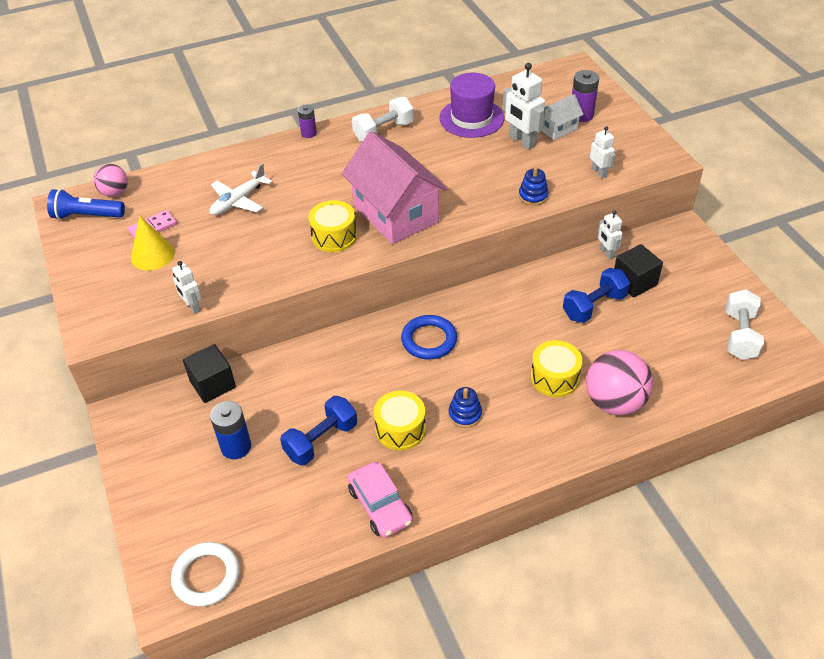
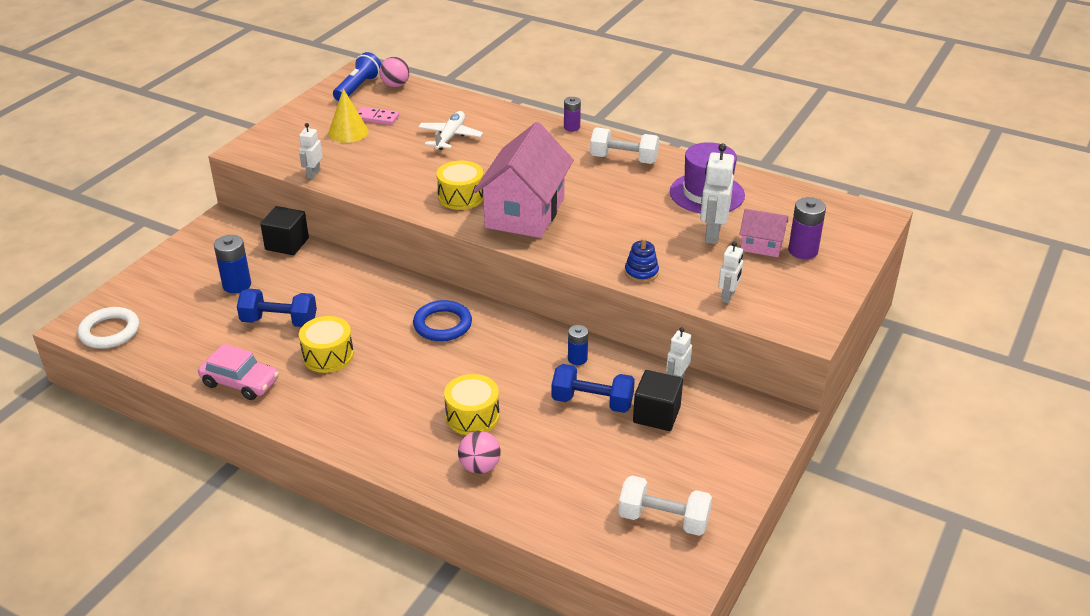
camera: 50 degrees right, 10 degrees down
blue flashlight [47,189,125,220] -> blue flashlight turned 60 degrees clockwise [333,52,381,101]
white plane [210,163,272,215] -> white plane turned 105 degrees clockwise [418,111,483,150]
pink car [348,462,413,538] -> pink car turned 90 degrees counterclockwise [198,344,279,400]
blue stacking toy [448,387,482,428] -> none
white house [542,94,584,140] -> pink house [740,209,788,257]
pink ball [586,350,653,415] -> pink ball [458,431,501,474], size x0.58
white dumbbell [726,289,764,360] -> white dumbbell turned 45 degrees clockwise [618,476,712,536]
none -> blue battery [568,325,588,365]

